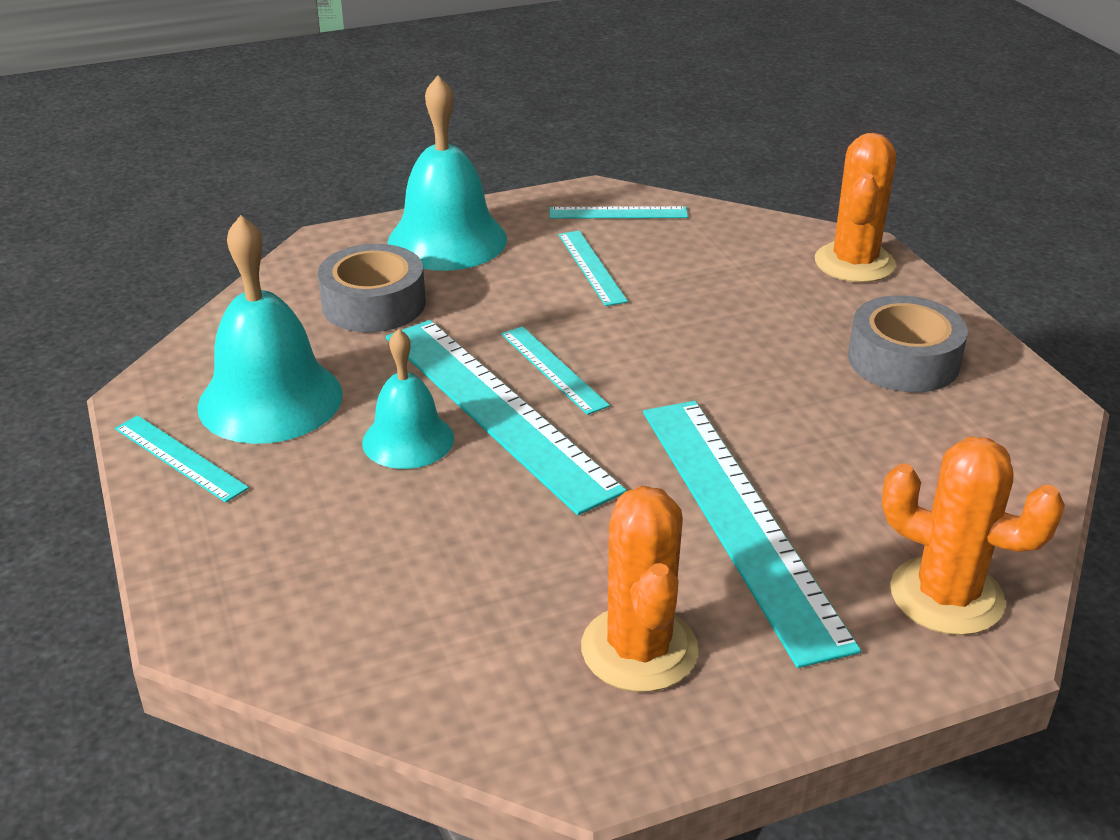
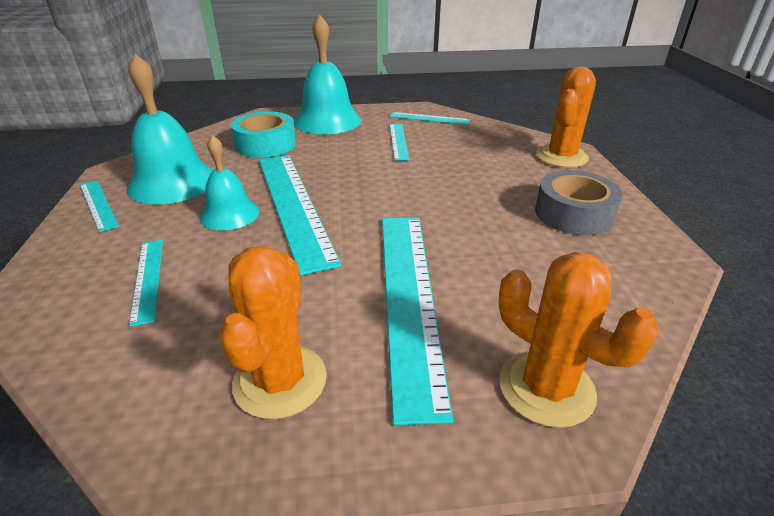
camera: 15 degrees right, 0 degrees up
grey tape [318,244,426,332] -> turquoise tape [231,111,296,158]
turquoise ruler [501,326,610,415] -> turquoise ruler moved to [129,240,163,327]

